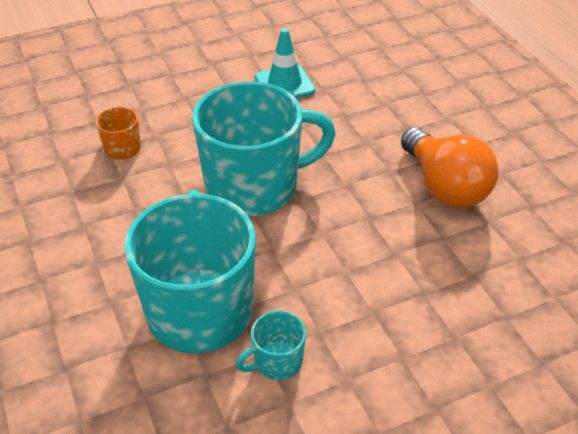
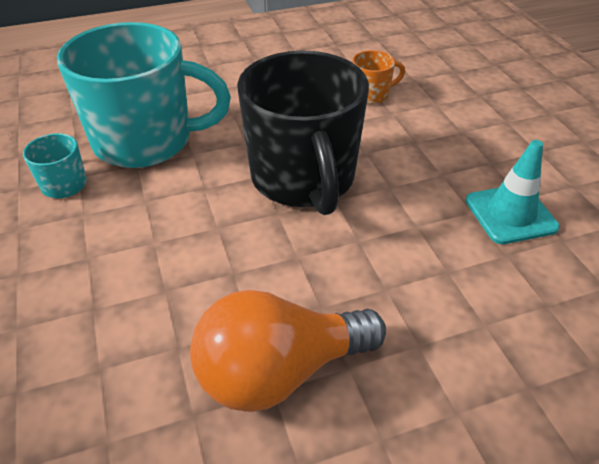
camera: 95 degrees right, 0 degrees up
turquoise mug [192,81,336,216] -> black mug [237,51,369,215]

